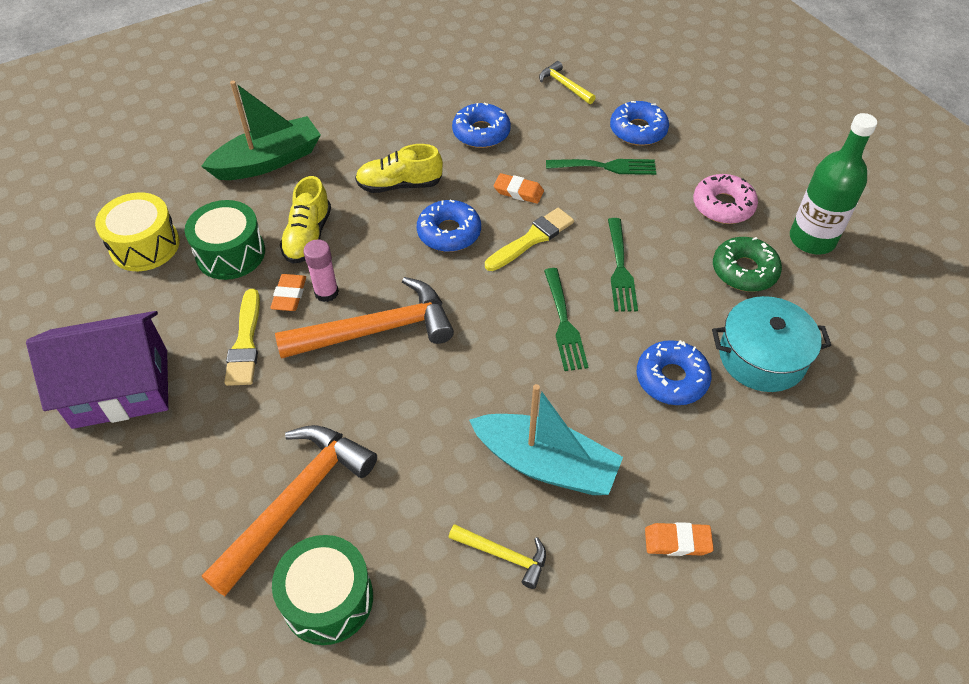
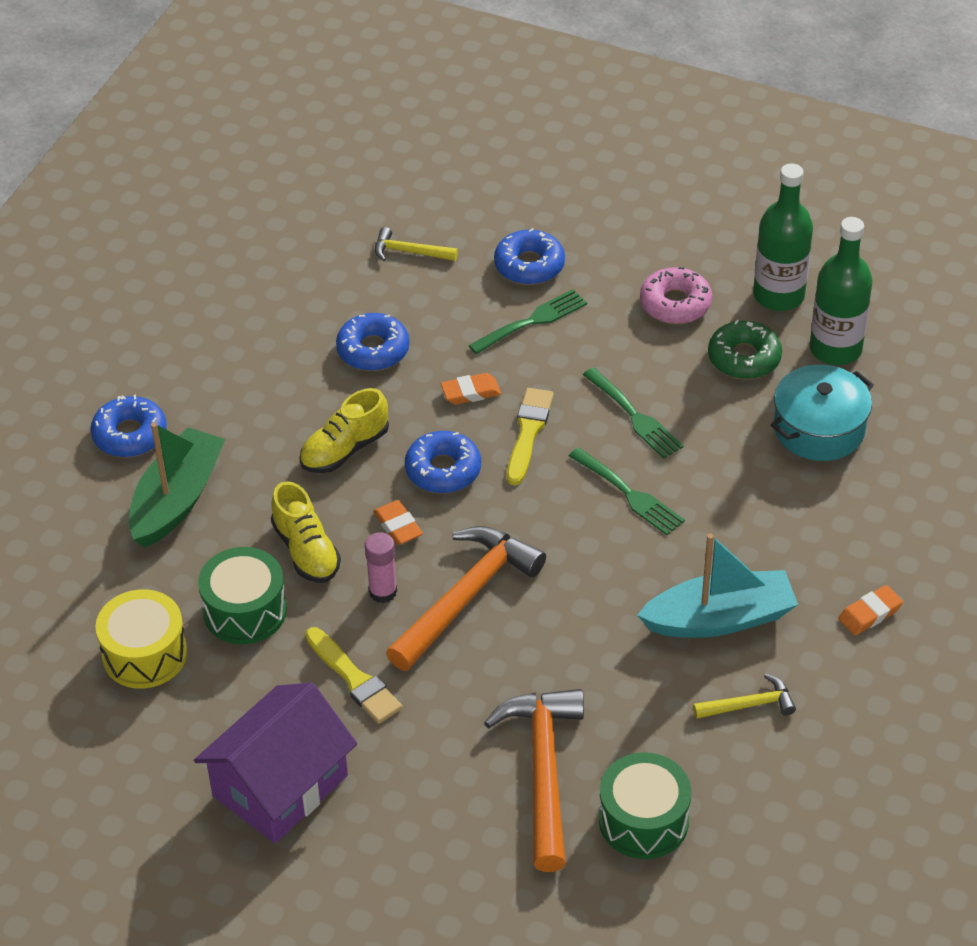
camera: 35 degrees left, 5 degrees down
orange eraser [270,274,306,311] -> orange eraser moved to [373,500,423,545]
blue donut [637,340,712,405] -> blue donut moved to [91,395,167,457]
none -> green bottle [810,217,873,365]

